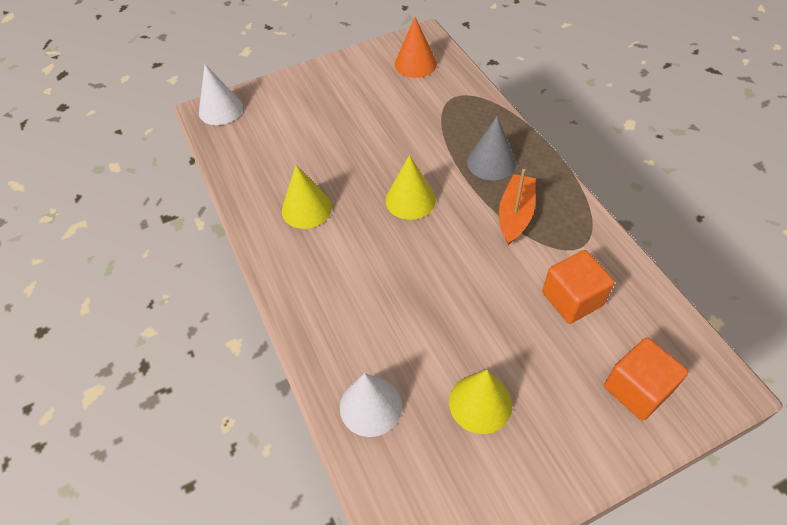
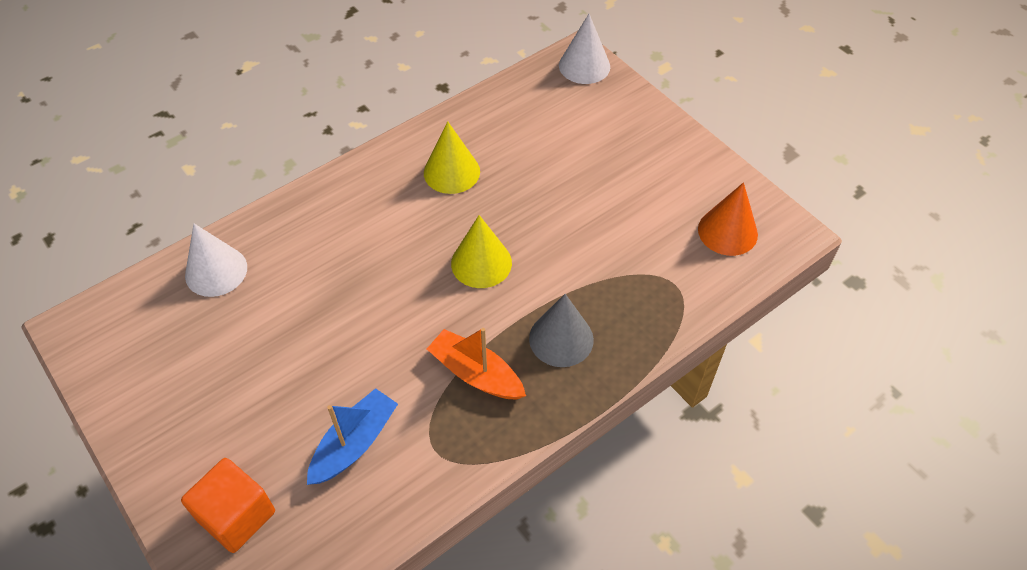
camera: 75 degrees right, 0 degrees up
yellow cone [449,370,512,434] -> none
orange boat [499,169,536,245] -> orange boat turned 150 degrees counterclockwise [427,328,526,400]
orange cube [542,250,614,324] -> blue boat [307,388,398,485]

